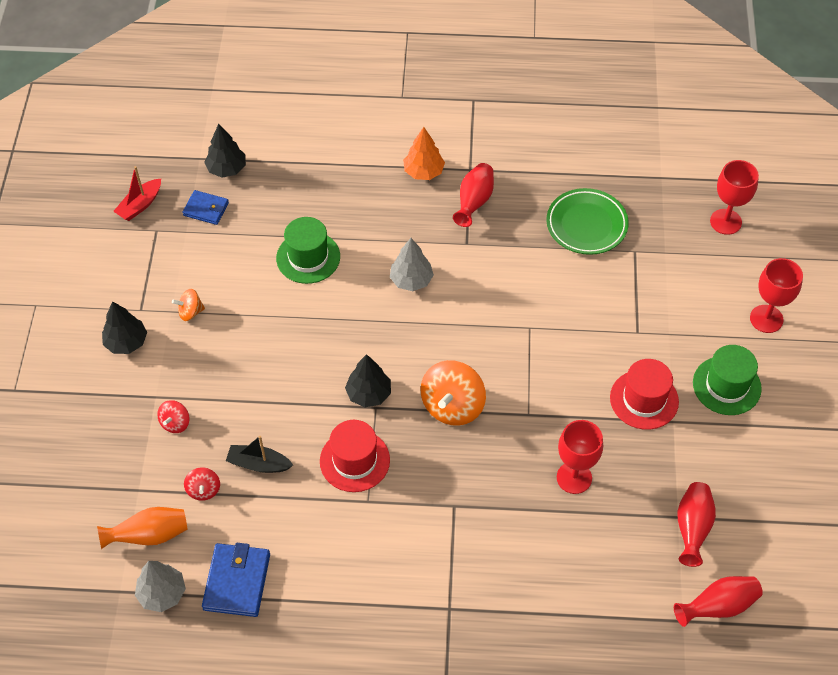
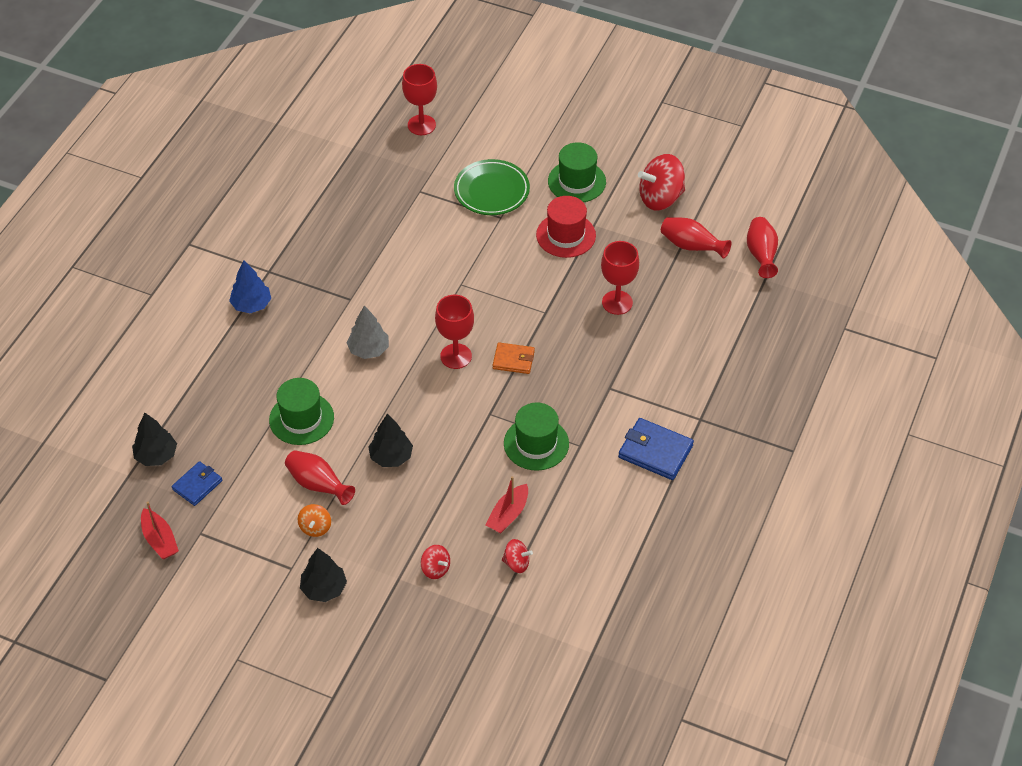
camera: 70 degrees left, 5 degrees down
orange vase [97,507,187,549] -> none
grey tree [135,561,186,612] -> none
blue wallet [202,543,270,617] -> blue wallet moved to [618,418,694,480]
black boat [226,436,293,473] -> red boat [486,476,528,533]
red hat [320,420,390,492] -> green hat [504,402,569,470]
black tree [345,354,391,407] -> black tree moved to [368,414,413,467]
orange tree [403,127,445,180] -> blue tree [229,260,271,313]
orange spinning top [420,360,486,426] -> orange wallet [493,342,535,374]
red vase [453,163,494,227] -> red vase moved to [285,450,355,505]
green plate [546,188,629,255] -> green plate moved to [454,159,530,215]
red goblet [750,258,803,333] -> red goblet moved to [435,295,474,369]
none -> red spinning top [638,154,685,210]

